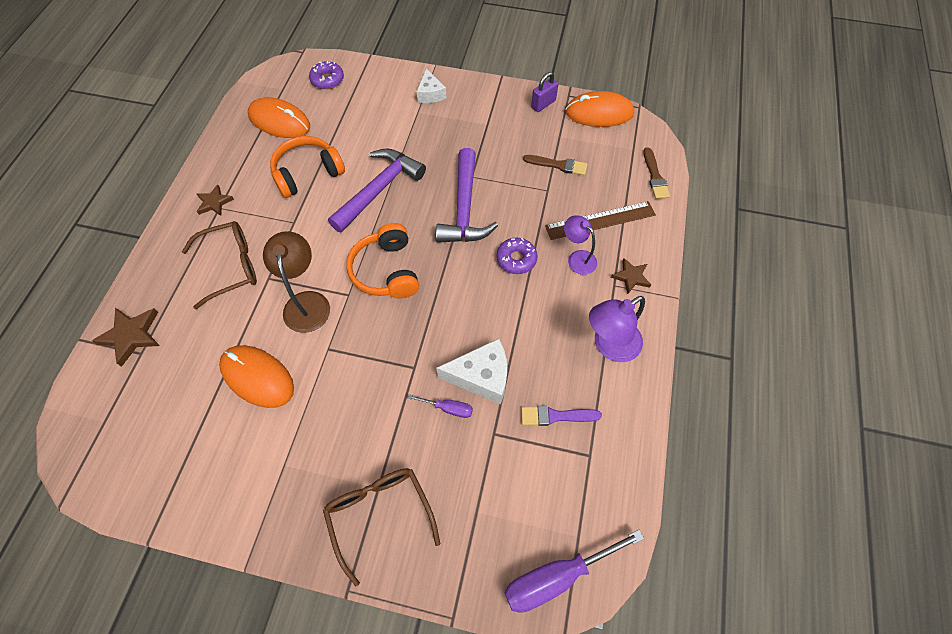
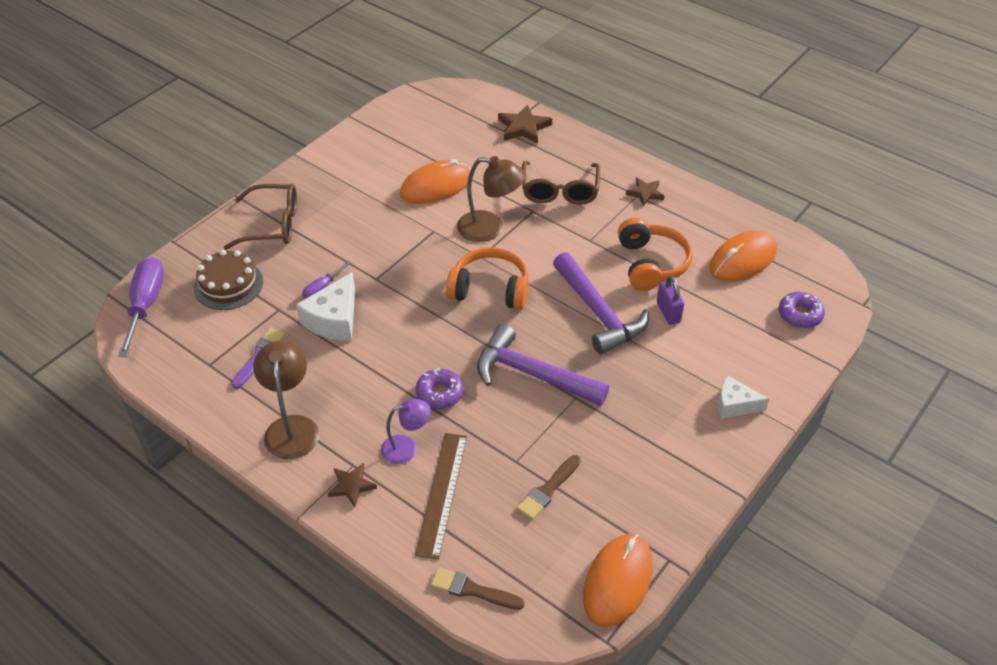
camera: 115 degrees right, 15 degrees down
purple padlock [531,72,558,112] -> purple padlock moved to [657,275,684,325]
purple lamp [589,296,645,362] -> brown lamp [253,341,319,459]
none -> brown cake [194,250,263,310]

